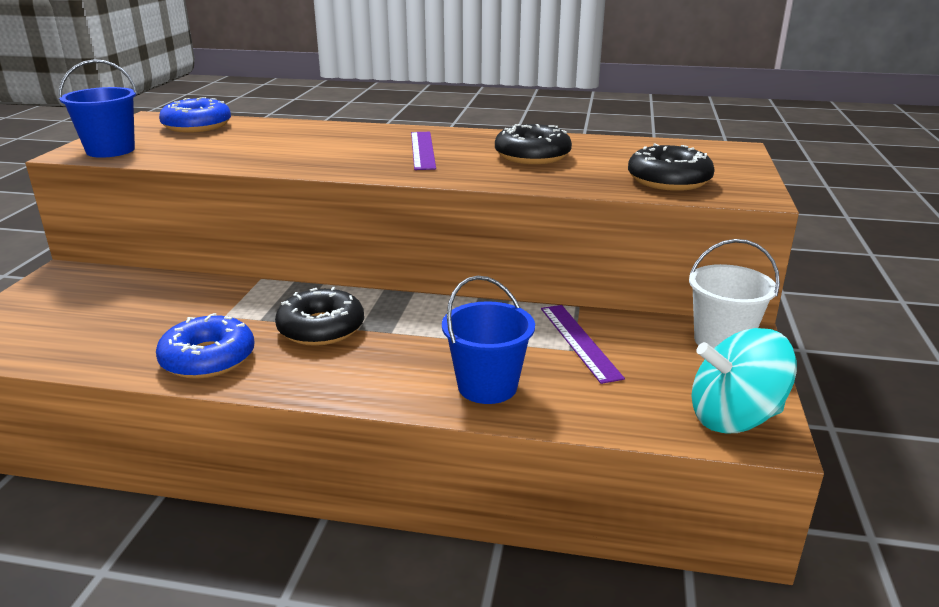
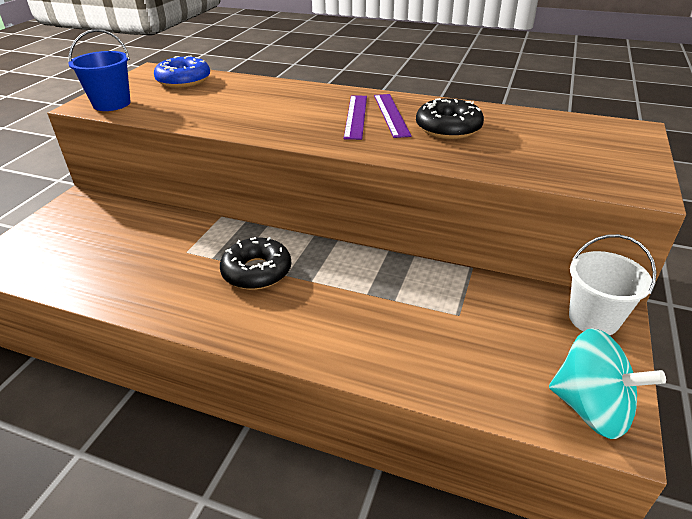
camera: 10 degrees right, 10 degrees up
blue donut [156,313,255,379] -> none
blue bucket [442,276,535,404] -> none
purple ruler [541,305,625,384] -> purple ruler moved to [374,94,412,138]
black donut [628,144,715,191] -> none
turquoise spinning top [692,328,797,434] -> turquoise spinning top turned 150 degrees counterclockwise [549,328,666,439]

